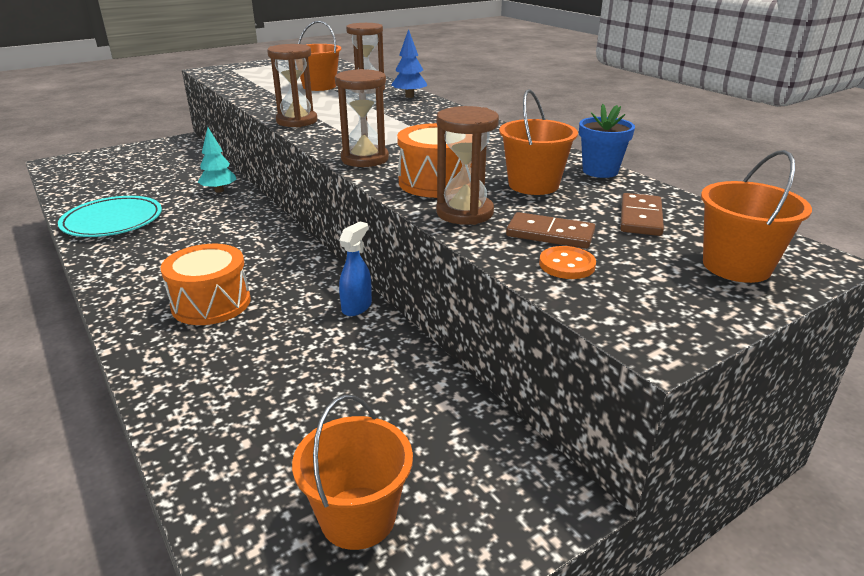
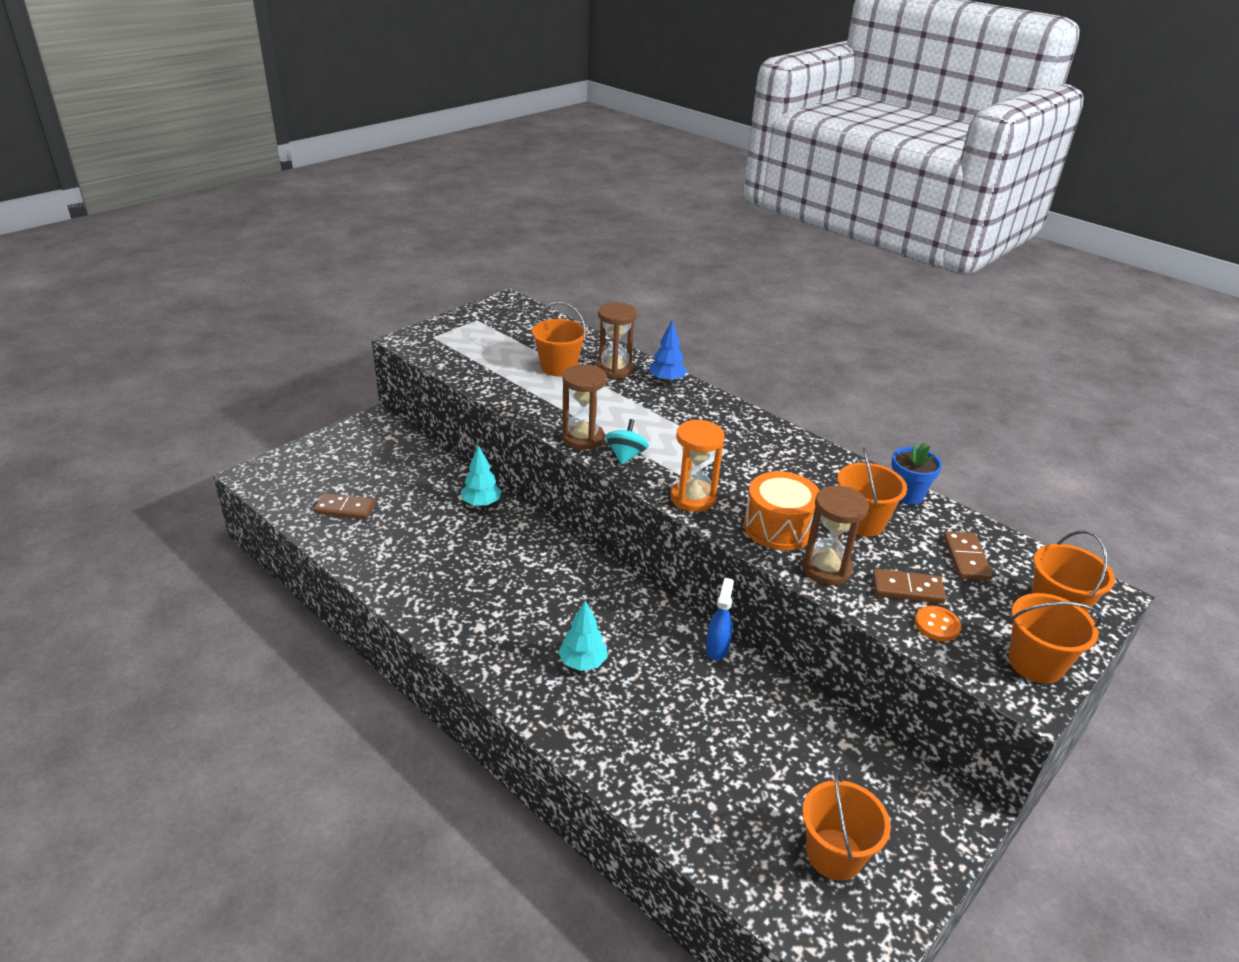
camera: 15 degrees left, 5 degrees up
turquoise plate [58,196,162,237] -> none
orange drum [161,244,251,325] -> turquoise tree [558,601,608,671]
brown hourglass [335,69,389,167] -> orange hourglass [670,420,725,512]
none -> brown domino [314,493,376,519]
none -> turquoise spinning top [606,419,649,465]
none -> orange bucket [1008,593,1101,684]

